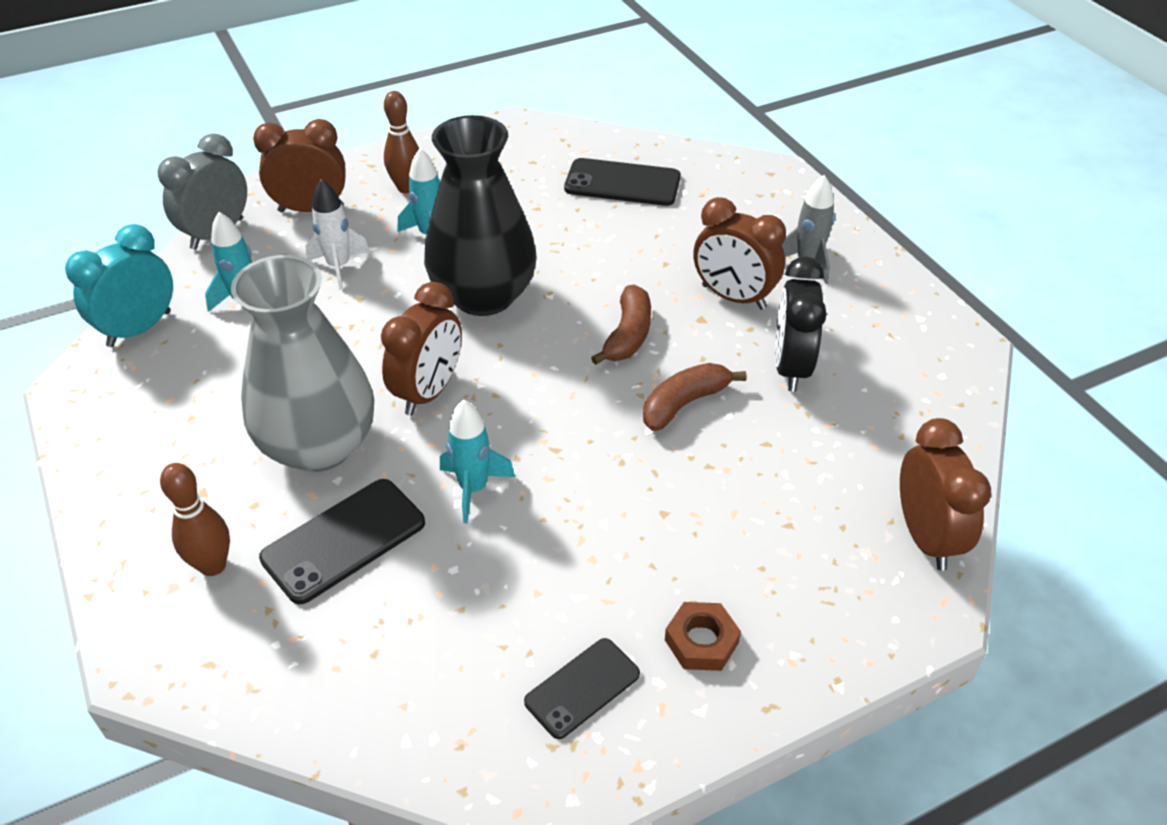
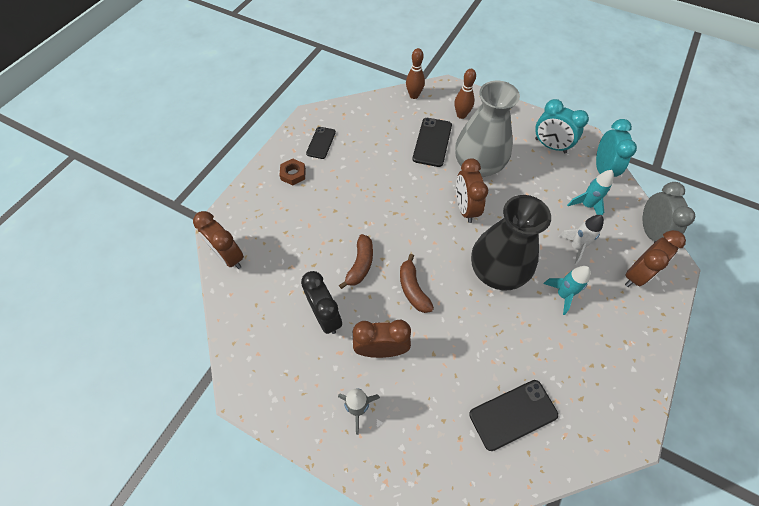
camera: 145 degrees right, 15 degrees up
brown bowling pin [384,91,419,193] -> brown bowling pin moved to [406,48,425,99]
turquoise rocket [440,400,515,524] -> none
none -> turquoise clock [535,99,589,153]

